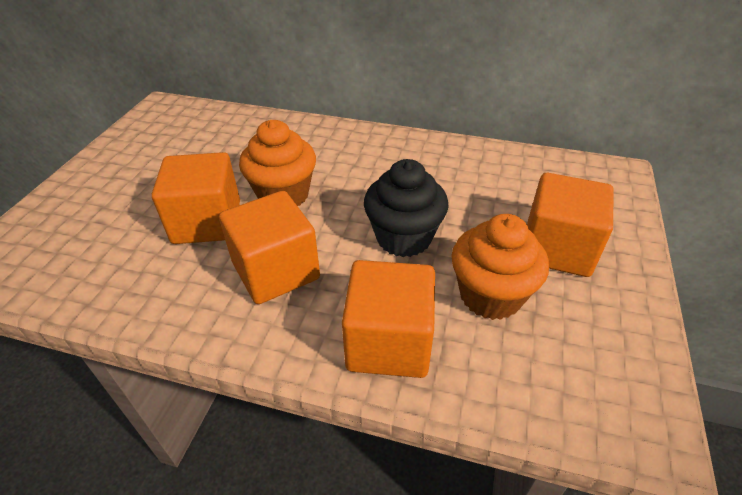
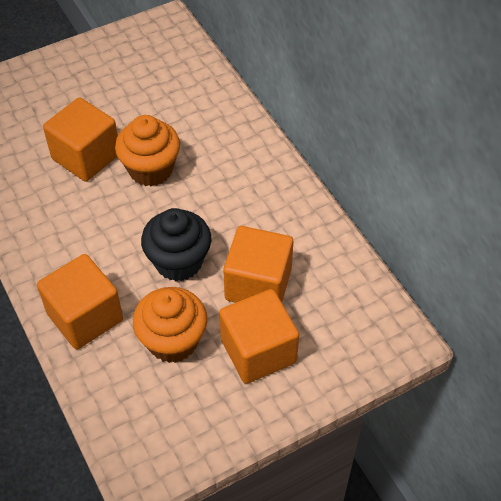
camera: 45 degrees right, 10 degrees up
orange cube [219,191,320,304] -> orange cube moved to [223,226,293,303]

